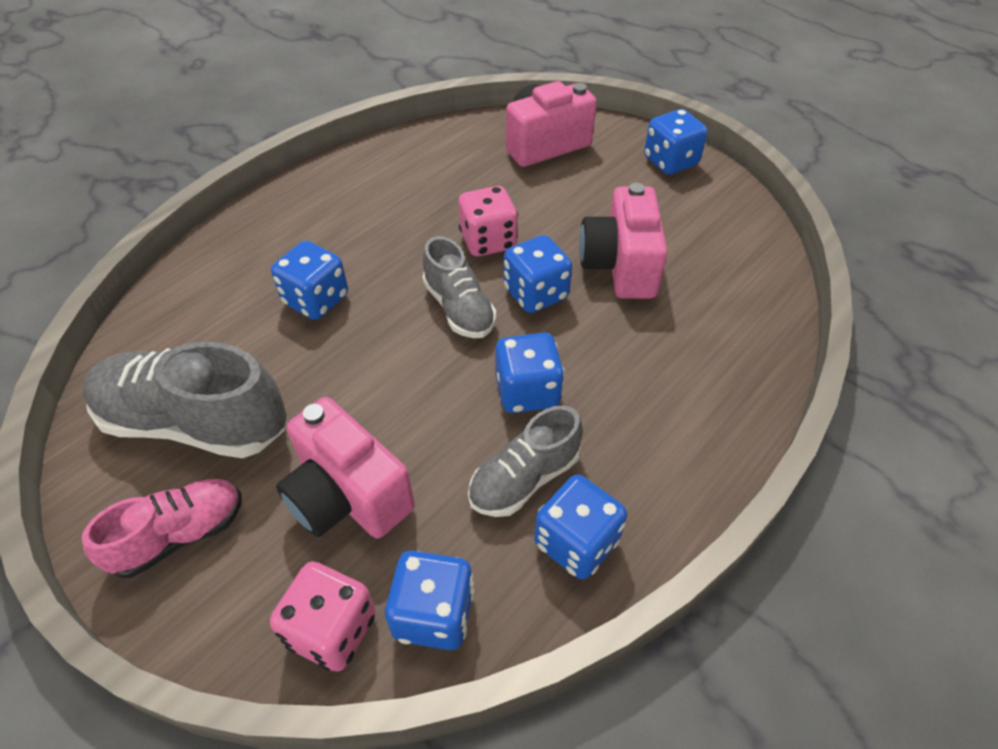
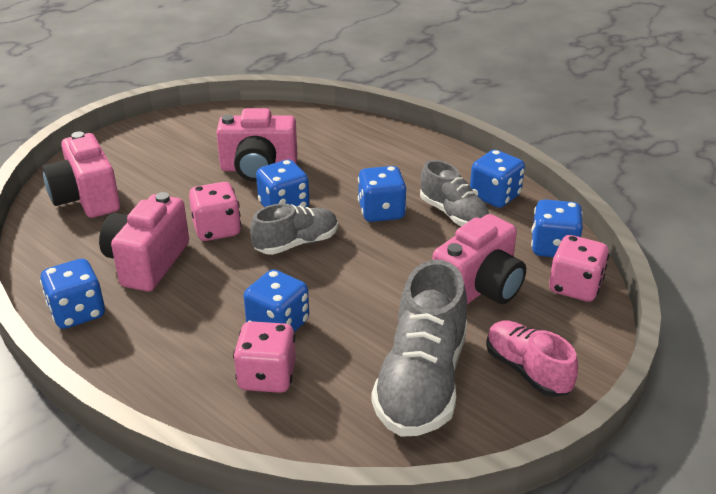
camera: 90 degrees left, 15 degrees down
blue dice [644,109,708,175] -> blue dice moved to [40,259,105,329]
none -> pink camera [99,192,189,292]
none -> pink dice [233,321,296,393]

